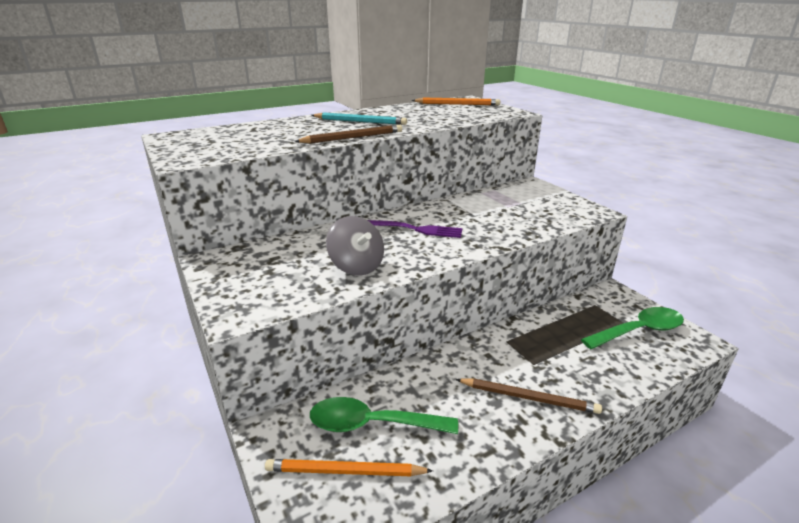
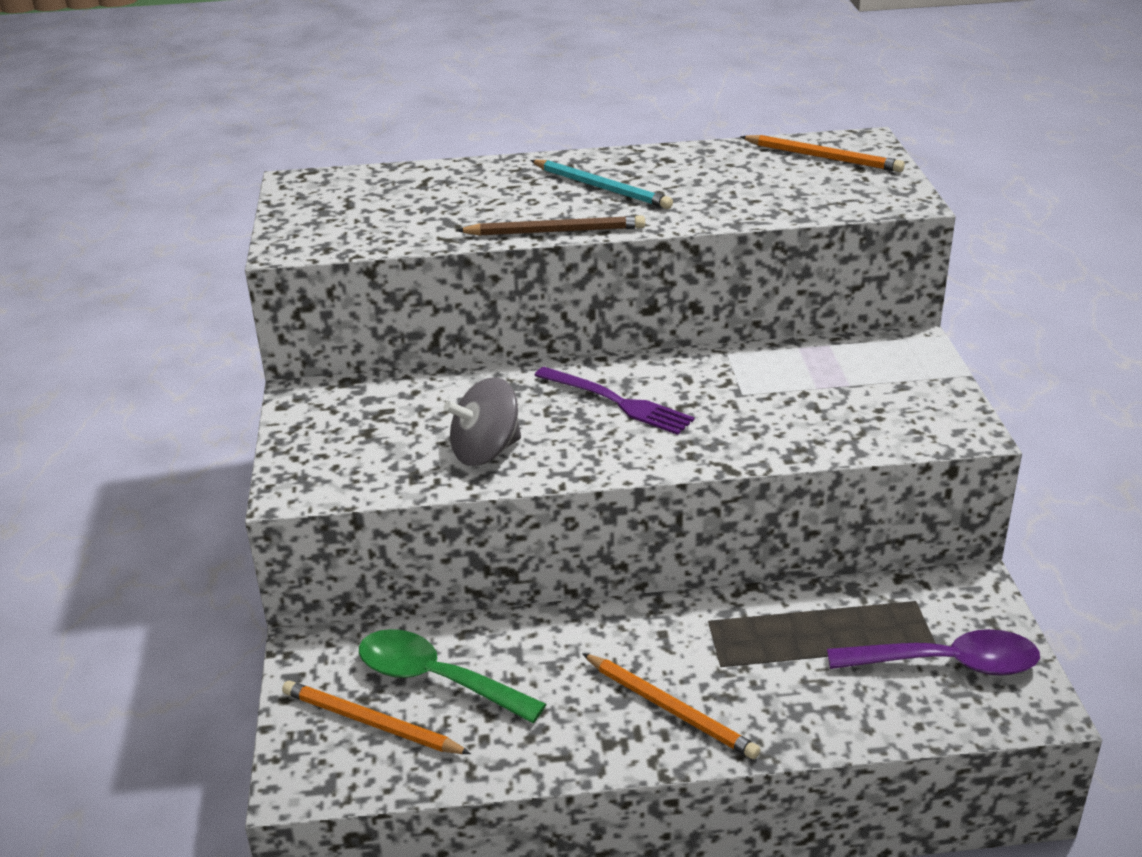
camera: 25 degrees right, 5 degrees up
grey spinning top [326,216,384,276] -> grey spinning top turned 75 degrees clockwise [444,377,521,466]
brown pencil [455,379,602,414] -> orange pencil [582,653,760,759]
green spoon [581,307,684,349] -> purple spoon [827,629,1040,676]

